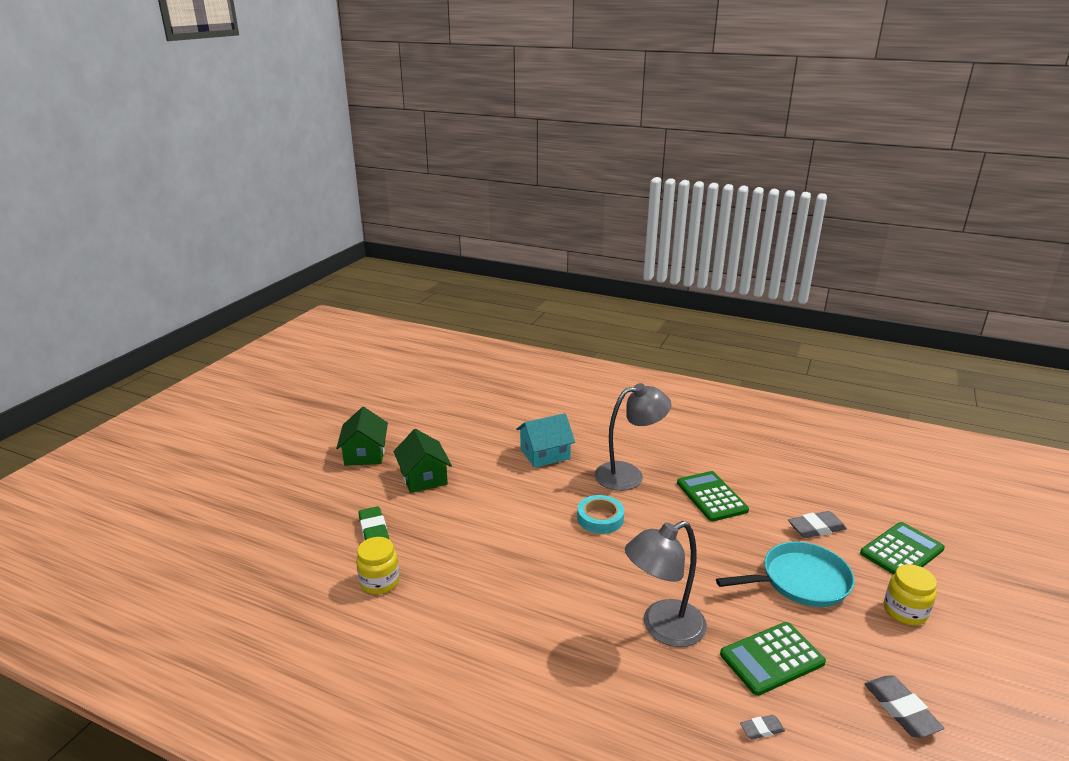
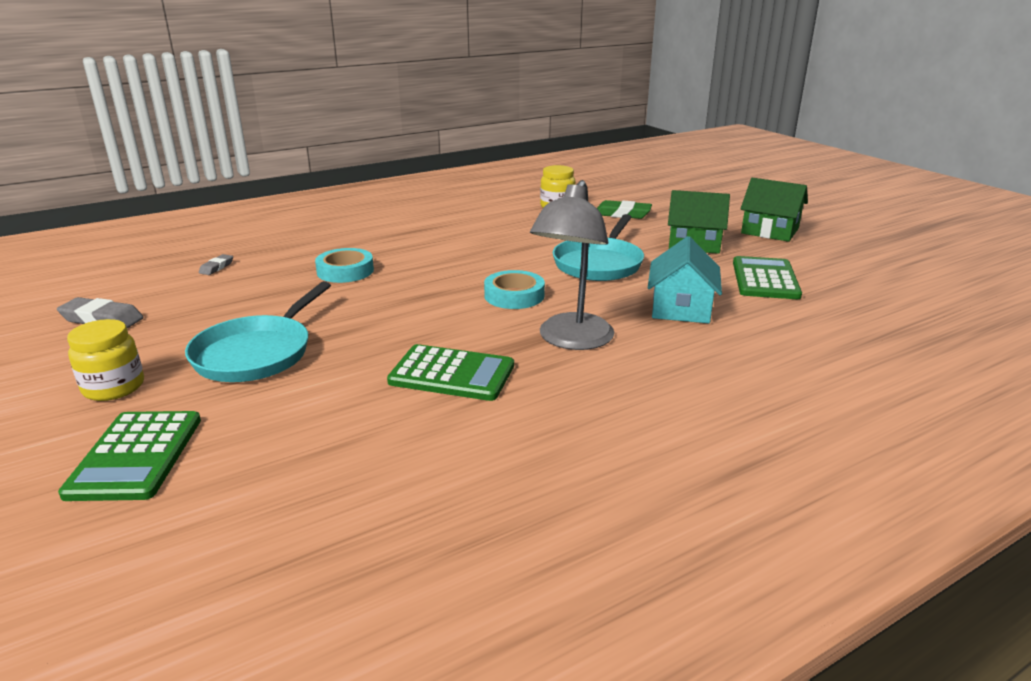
camera: 125 degrees right, 0 degrees up
grey lamp [625,521,707,647] -> turquoise tape [315,248,374,283]
green calculator [720,622,826,696] -> green calculator moved to [733,256,802,299]
grey eraser [788,511,847,538] -> none
none -> turquoise pan [553,214,644,281]

